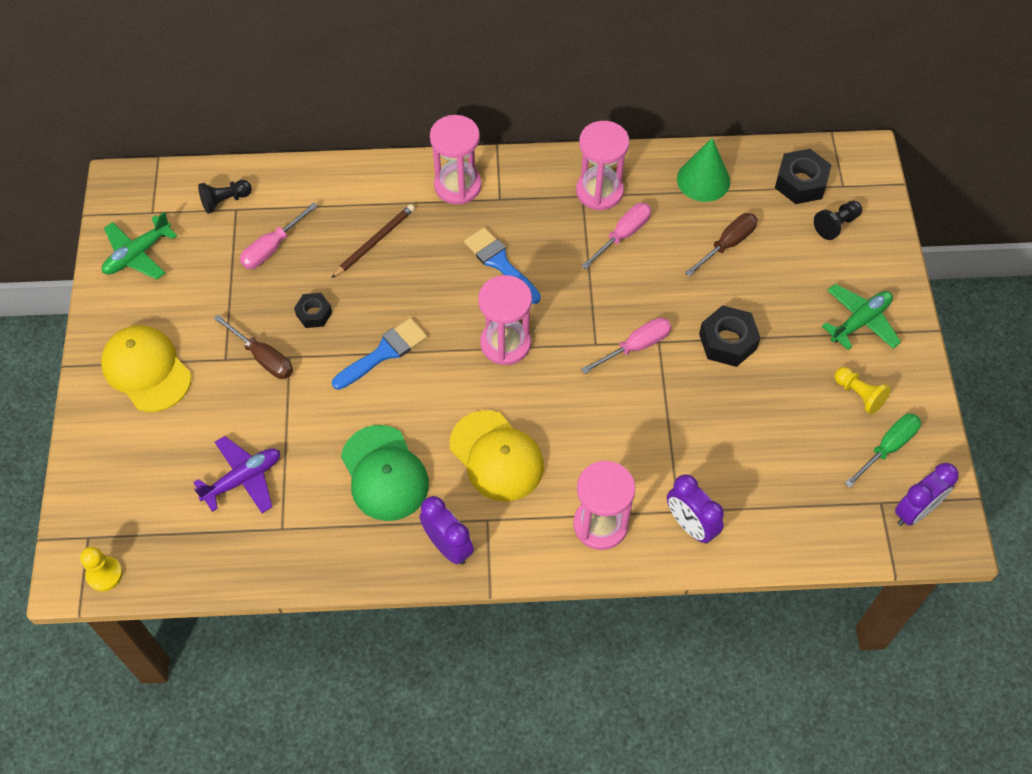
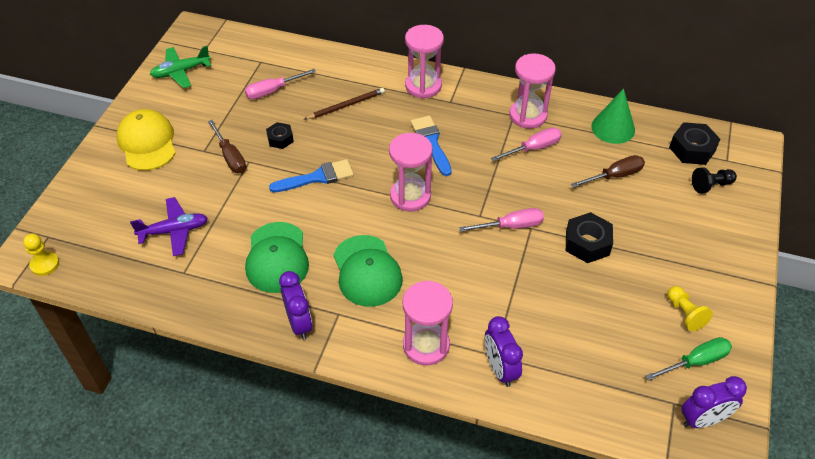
camera: 20 degrees right, 10 degrees down
black pawn [198,180,252,214] -> none
yellow cap [449,410,544,501] -> green cap [333,235,403,307]
green plane [822,284,901,350] -> none

